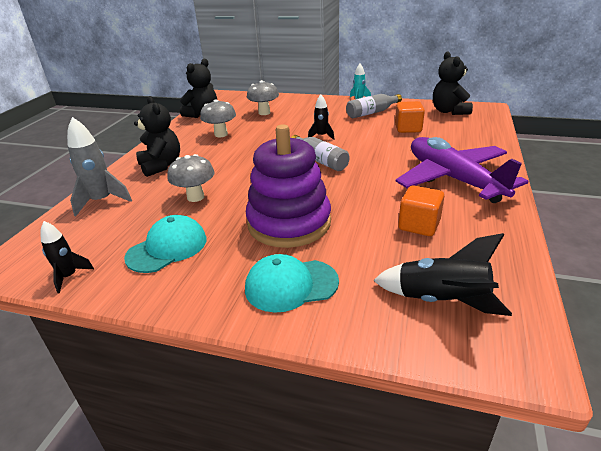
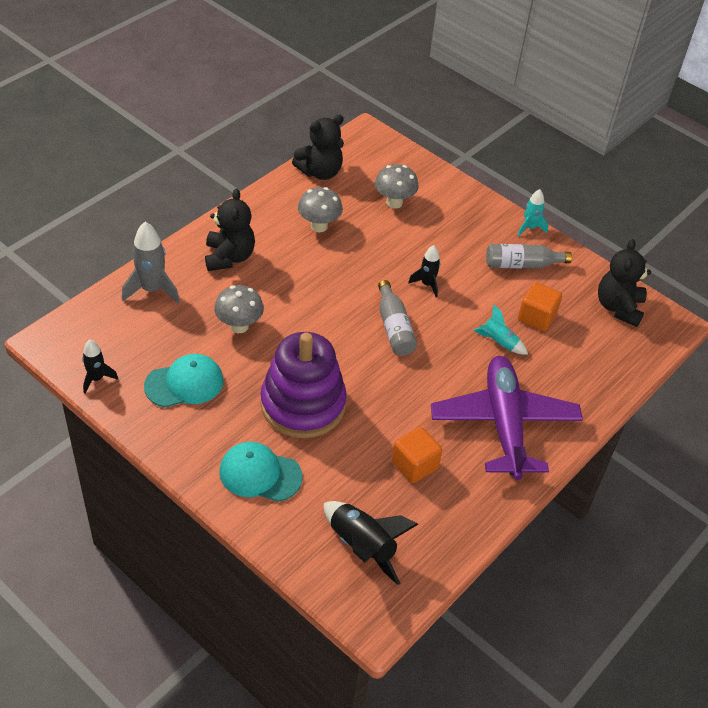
camera: 20 degrees right, 15 degrees up
none -> turquoise rocket [473,305,528,355]

